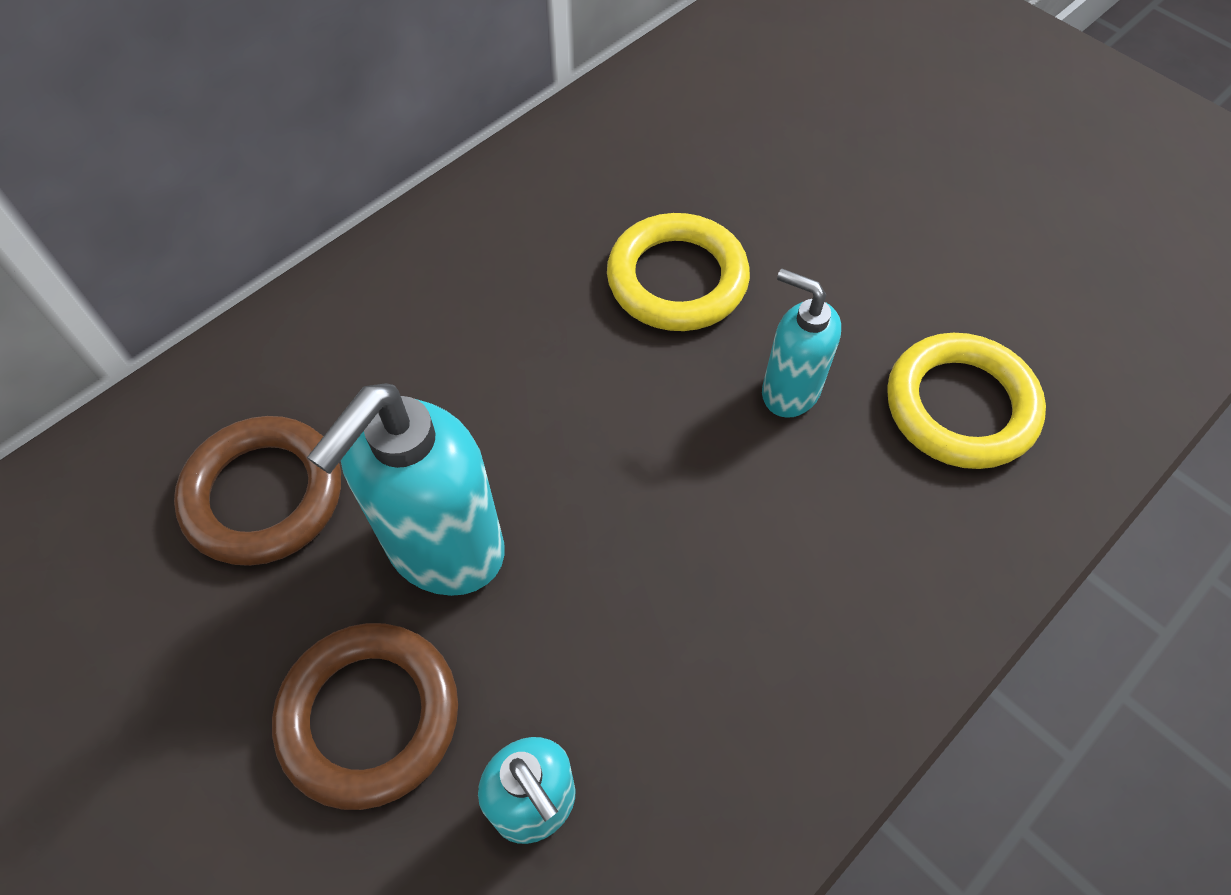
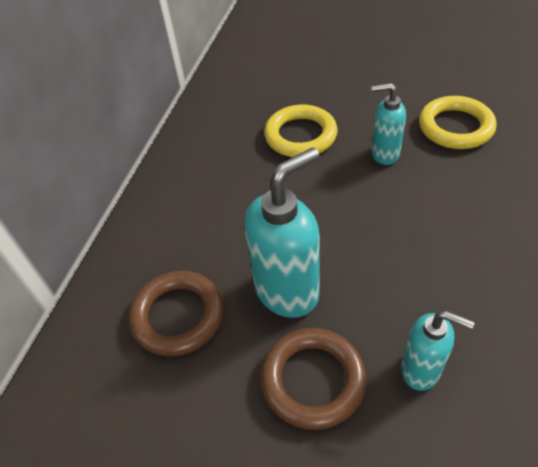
camera: 25 degrees left, 10 degrees down
turquoise soap dispenser [307,383,505,596] -> turquoise soap dispenser turned 135 degrees counterclockwise [244,147,320,318]

